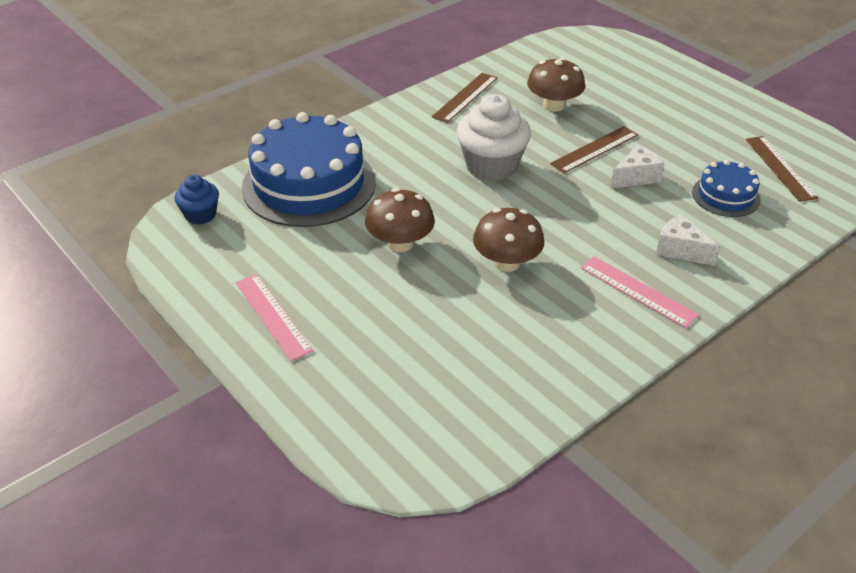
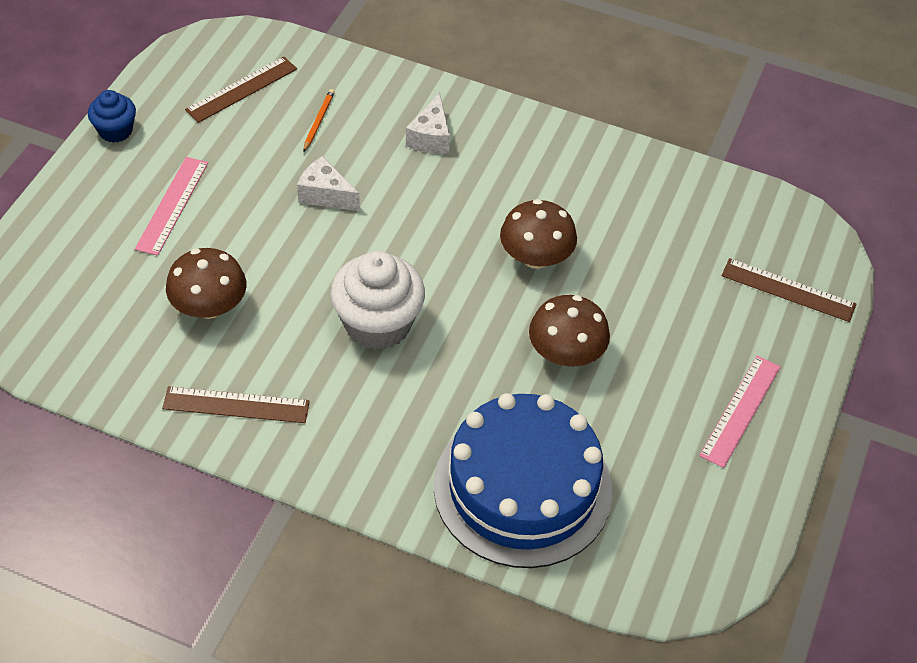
camera: 120 degrees left, 10 degrees up
blue cupcake [174,175,219,225] -> blue cupcake moved to [88,90,136,143]
brown ruler [550,126,638,173] -> brown ruler moved to [722,258,856,322]
pink ruler [581,256,699,328] -> pink ruler moved to [135,157,208,256]
blue cake [692,160,761,217] -> orange pencil [303,89,335,152]

